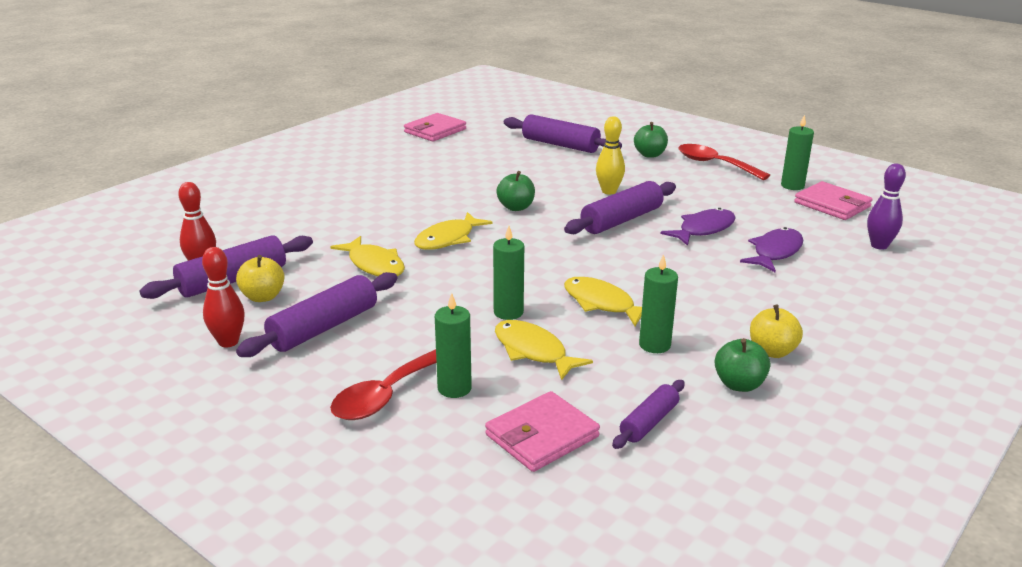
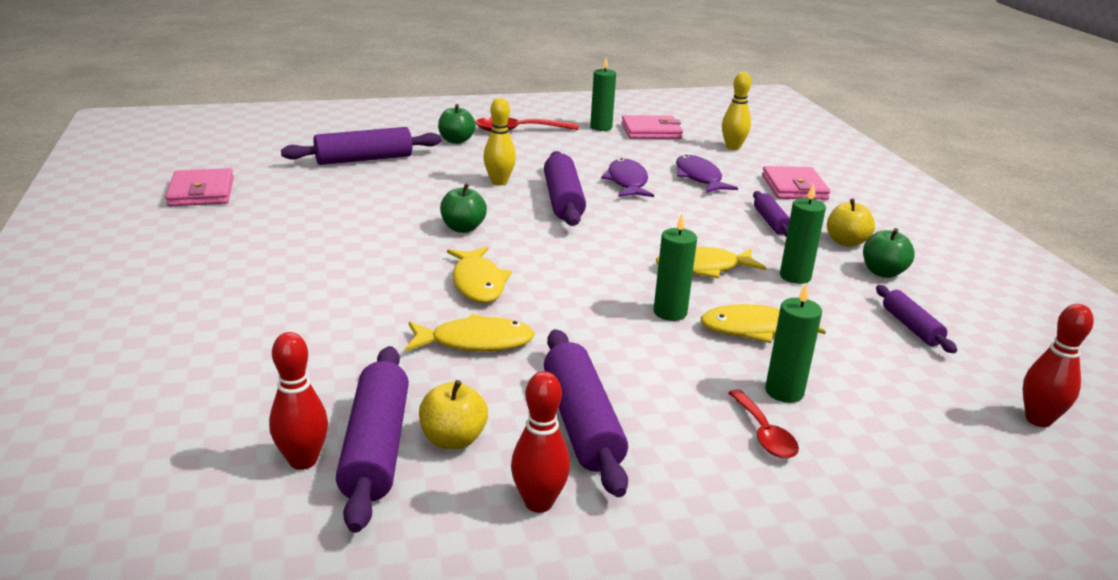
camera: 55 degrees left, 0 degrees up
red spoon [330,349,436,420] -> red spoon [728,389,799,458], size x0.62
pink wallet [485,391,600,472] -> pink wallet moved to [762,166,830,200]
purple bowling pin [867,163,906,250] -> yellow bowling pin [722,72,751,150]
none -> purple rolling pin [753,191,790,237]
none -> red bowling pin [1023,304,1094,427]

